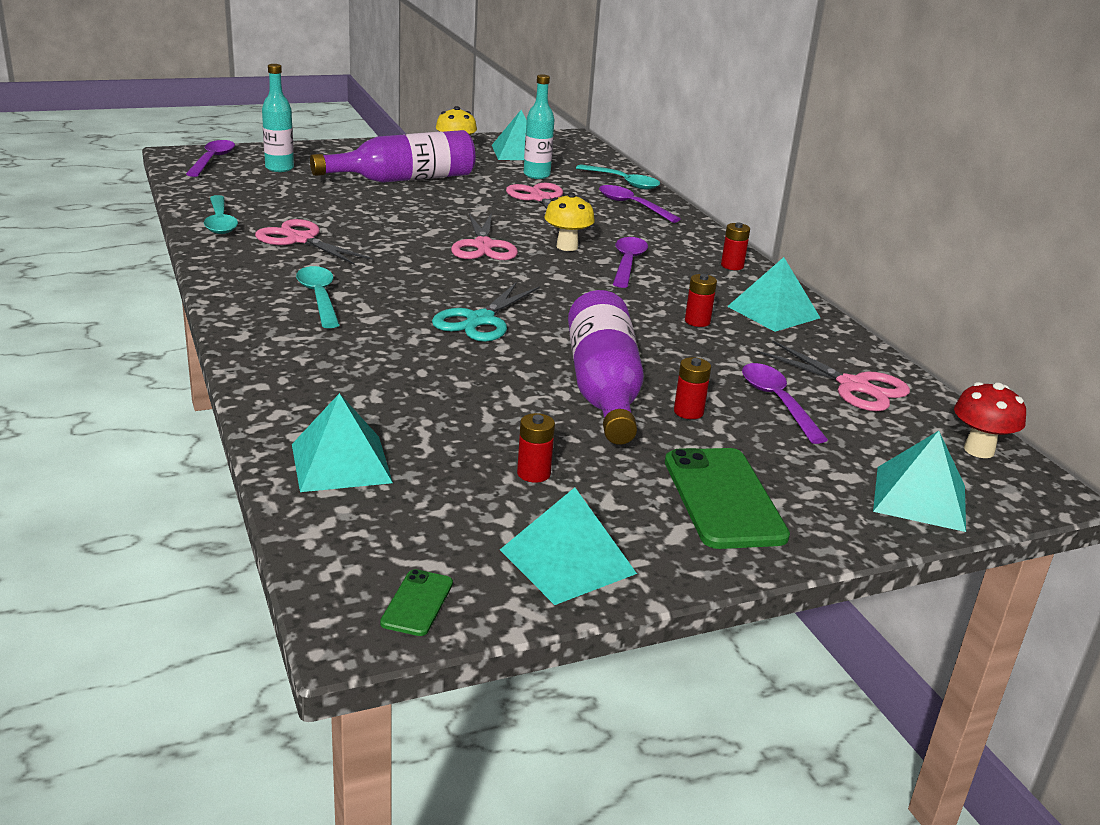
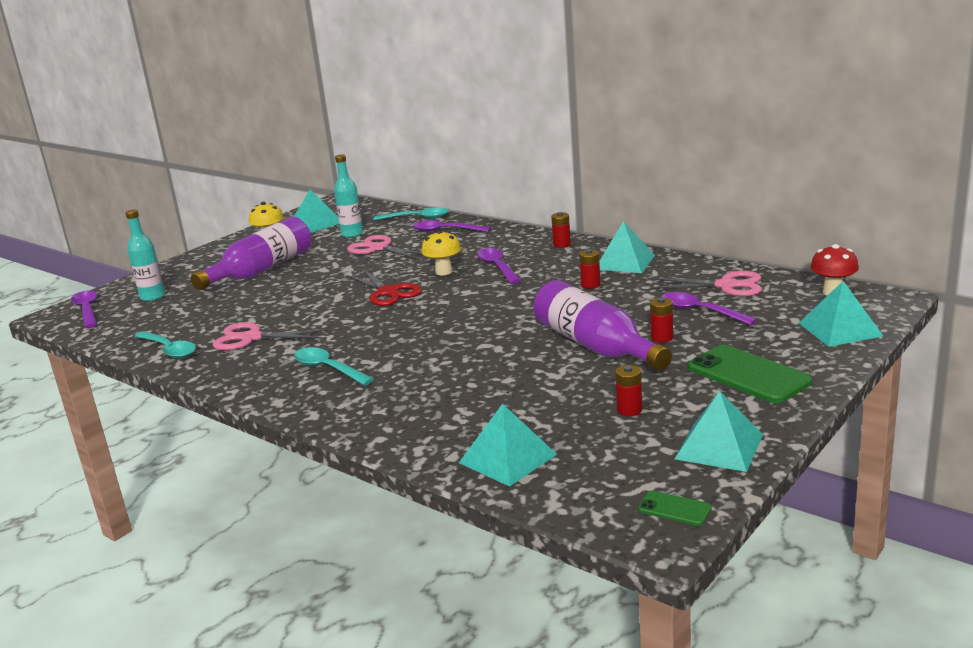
camera: 25 degrees left, 5 degrees down
green phone [380,569,453,636] -> green phone turned 45 degrees counterclockwise [638,491,712,526]
turquoise scissors [432,282,540,342] -> none
pink scissors [451,213,518,260] -> red scissors [347,269,422,306]

